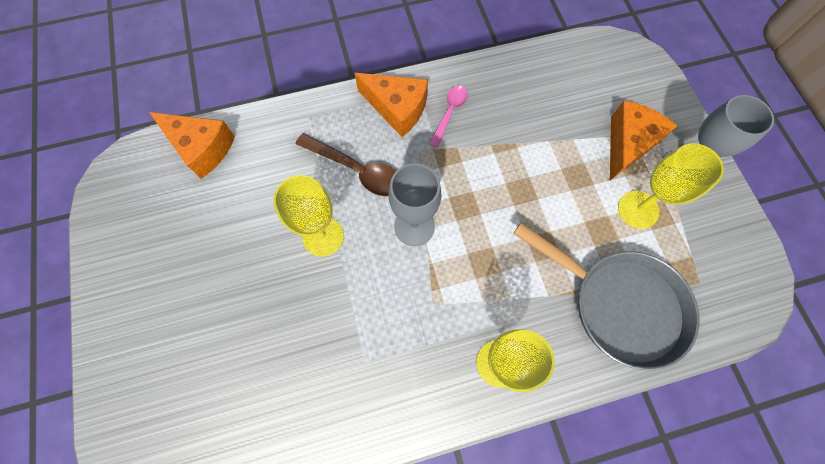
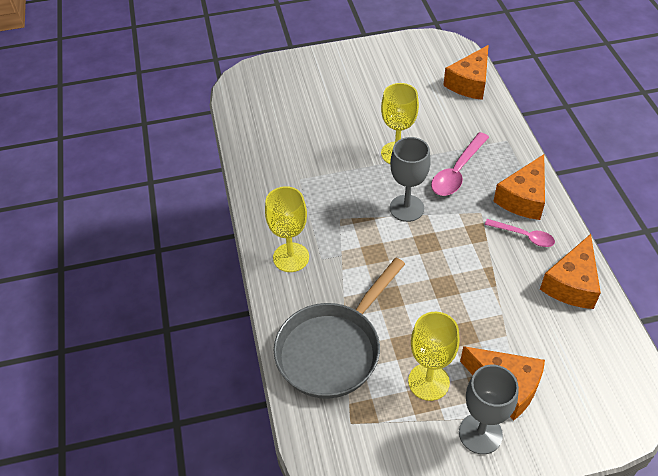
camera: 95 degrees right, 20 degrees down
brown spoon [296,133,396,196] -> pink spoon [431,132,489,196]
none -> orange cheese [540,234,601,309]

